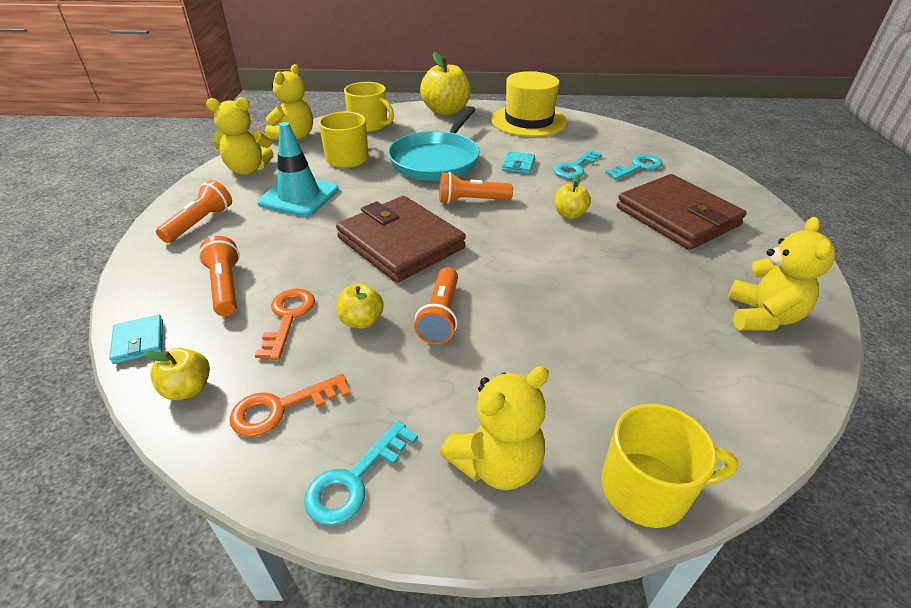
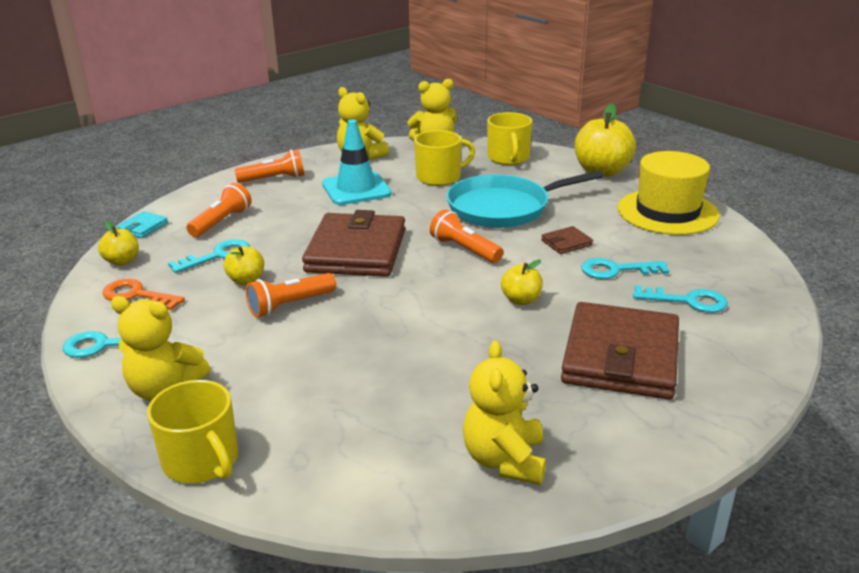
camera: 50 degrees right, 10 degrees down
orange key [255,289,315,360] -> turquoise key [168,239,250,273]
turquoise wallet [502,151,535,174] -> brown wallet [541,226,593,254]
yellow teddy bear [728,217,835,331] -> yellow teddy bear turned 120 degrees clockwise [463,340,546,485]

